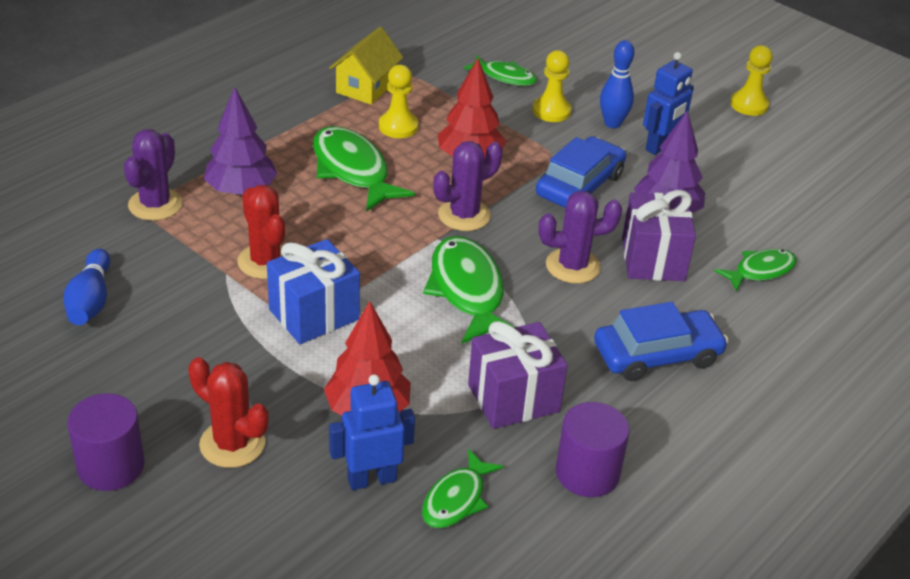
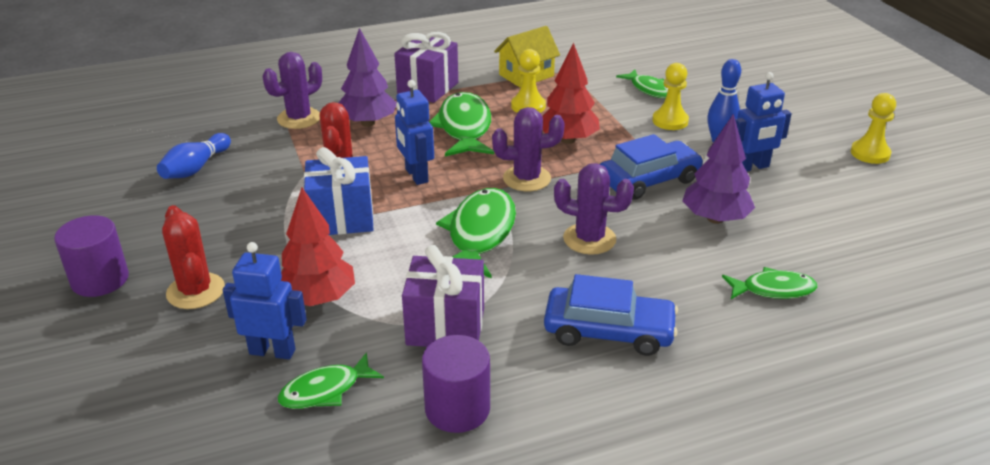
camera: 30 degrees right, 5 degrees down
purple gift [622,190,696,281] -> purple gift moved to [394,32,458,103]
none -> blue robot [395,80,434,185]

